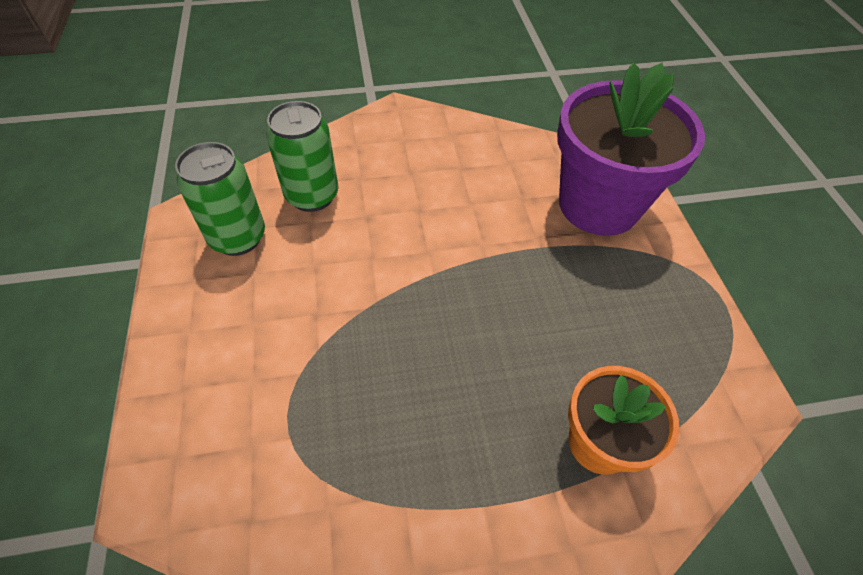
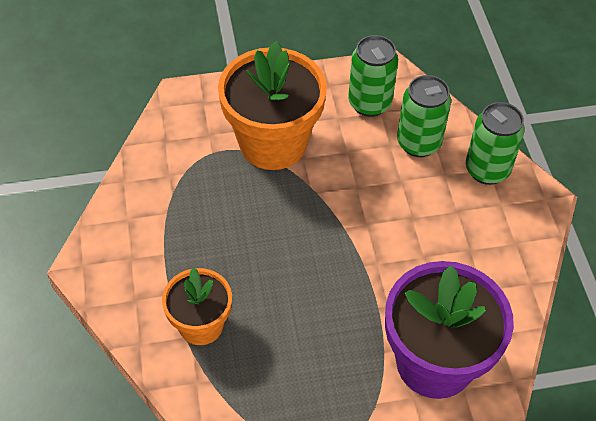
camera: 90 degrees right, 0 degrees up
none -> orange flower pot [218,41,327,170]
none -> green can [466,102,525,185]

